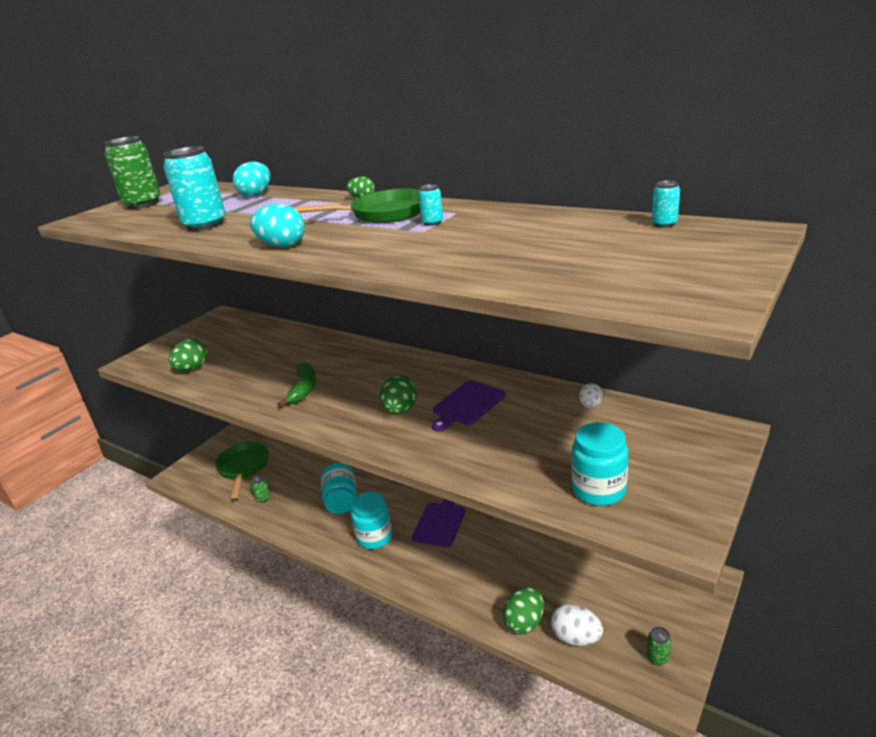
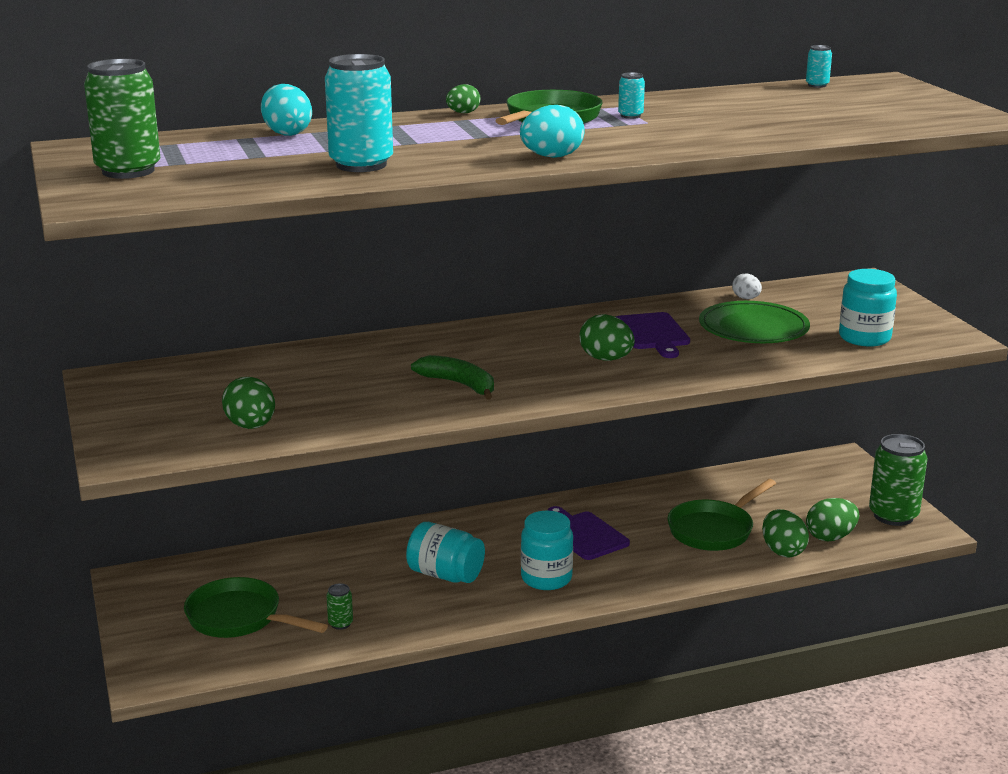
camera: 55 degrees left, 5 degrees down
white egg [551,604,603,646] -> green egg [806,498,859,541]
green can [647,627,671,666] -> green can [869,434,927,526], size x2.25
none -> green pan [667,479,776,551]
none -> green plate [699,301,810,343]

